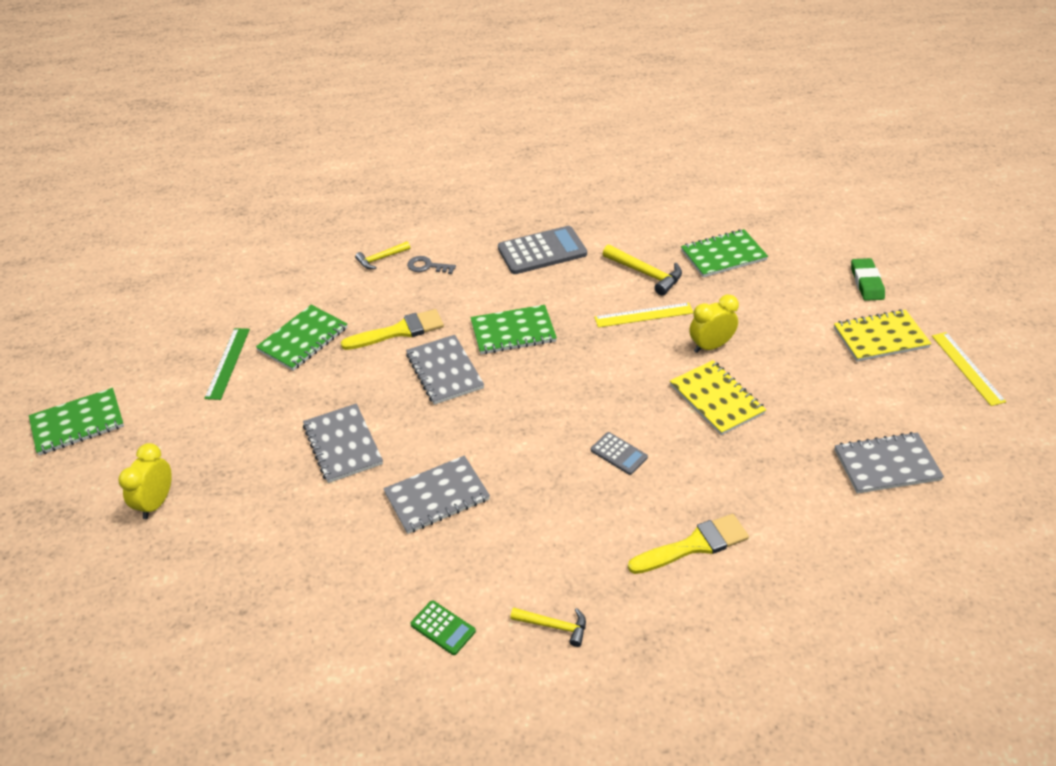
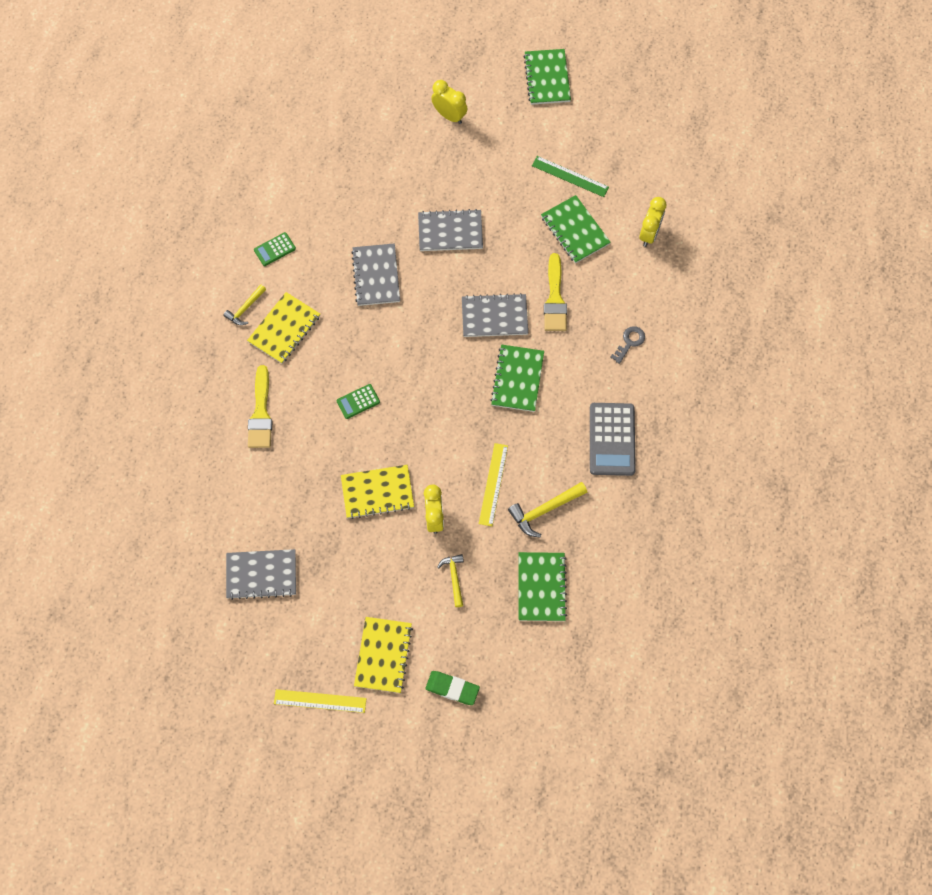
camera: 110 degrees right, 25 degrees up
yellow hammer [355,241,410,269] -> yellow hammer moved to [437,554,464,607]
grey calculator [591,432,648,475] -> green calculator [336,384,380,419]
grey notebook [834,432,944,494] -> grey notebook turned 75 degrees clockwise [226,549,296,600]
none -> yellow notebook [247,292,320,364]
none -> yellow clock [639,197,666,247]

